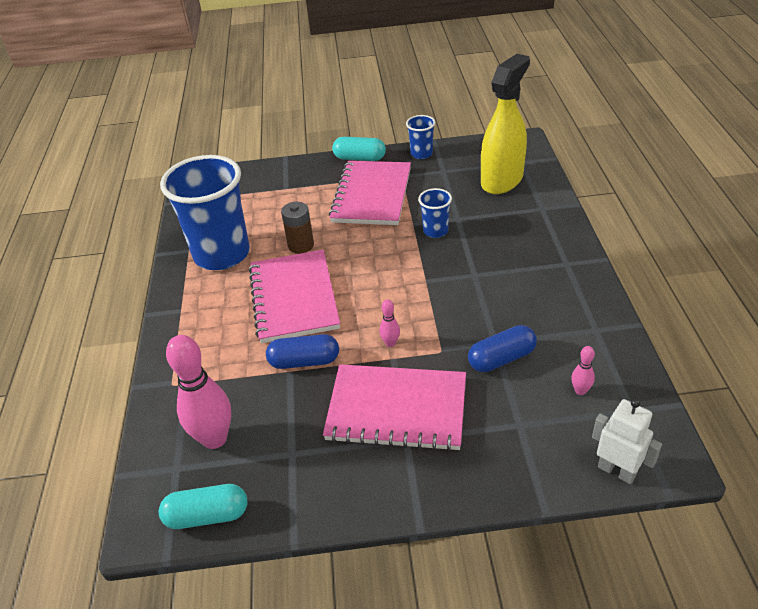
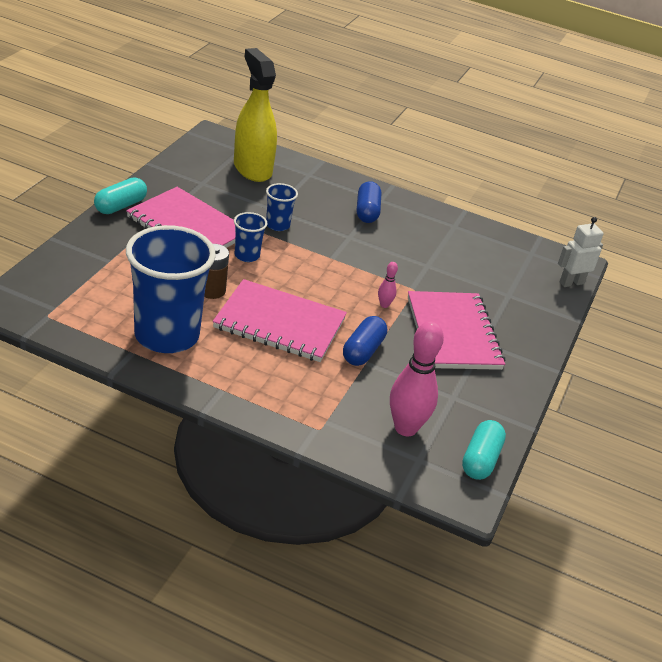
camera: 70 degrees left, 5 degrees down
pink notebook [323,364,466,452] -> pink notebook turned 45 degrees counterclockwise [408,291,505,370]
blue cup [406,115,435,159] -> blue cup moved to [234,212,267,262]
blue capsule [468,325,537,372] -> blue capsule moved to [357,181,381,223]
pink bowling pin [571,346,595,395] -> none

